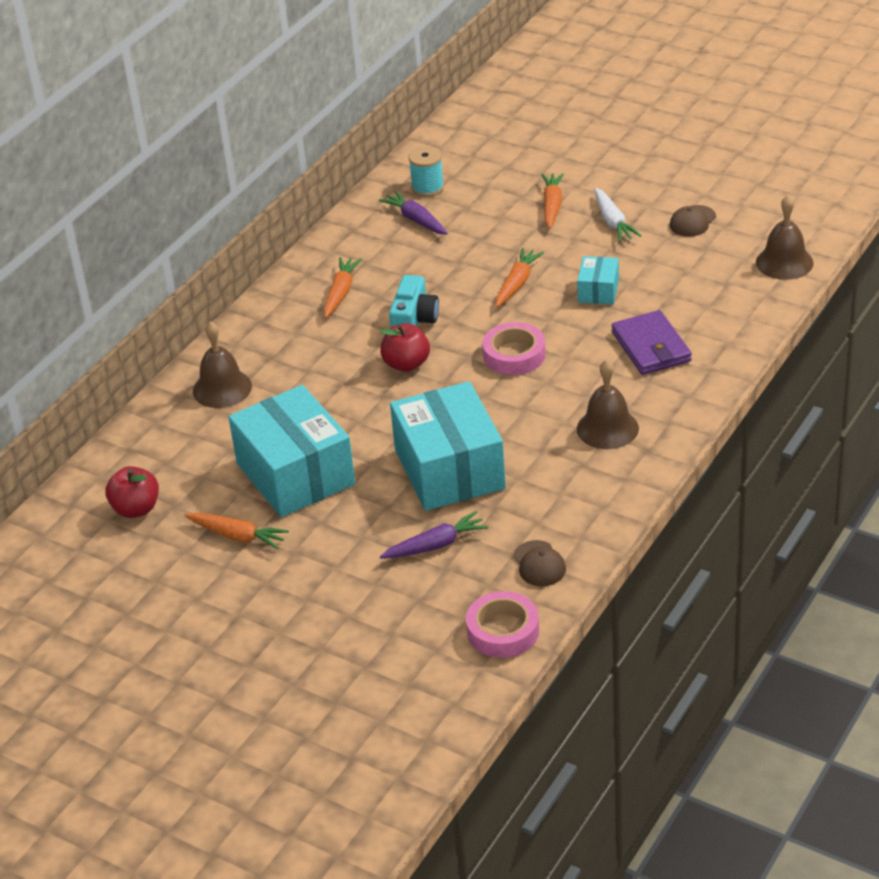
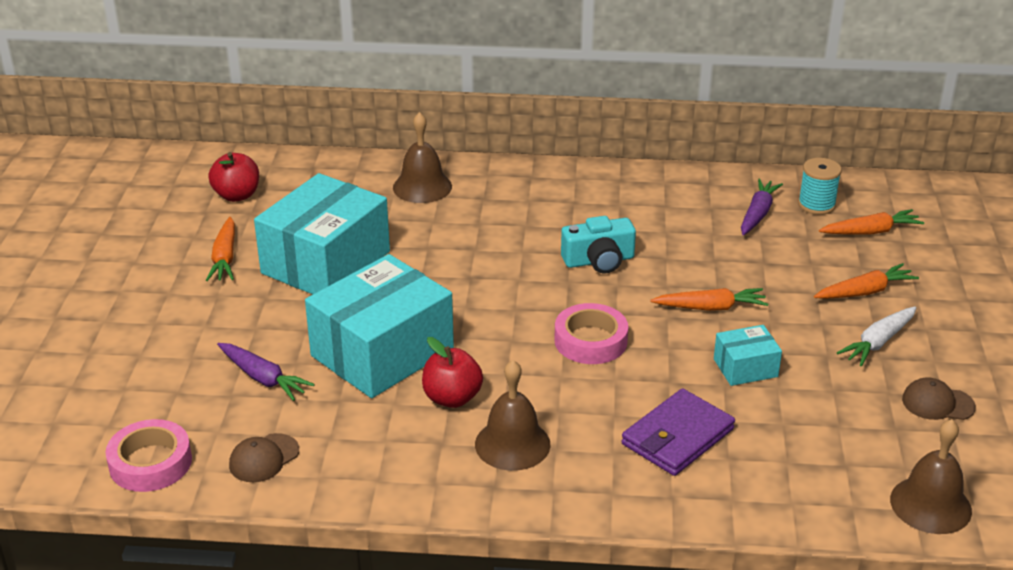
camera: 60 degrees right, 5 degrees down
orange carrot [324,257,362,318] -> orange carrot moved to [819,209,924,235]
red apple [380,323,430,372] -> red apple moved to [422,337,483,408]

